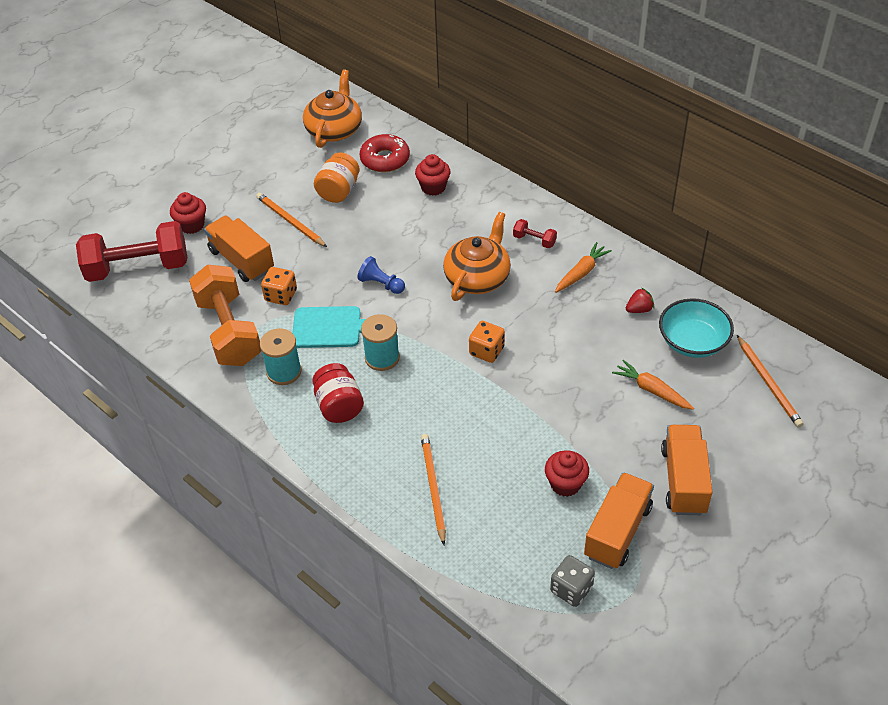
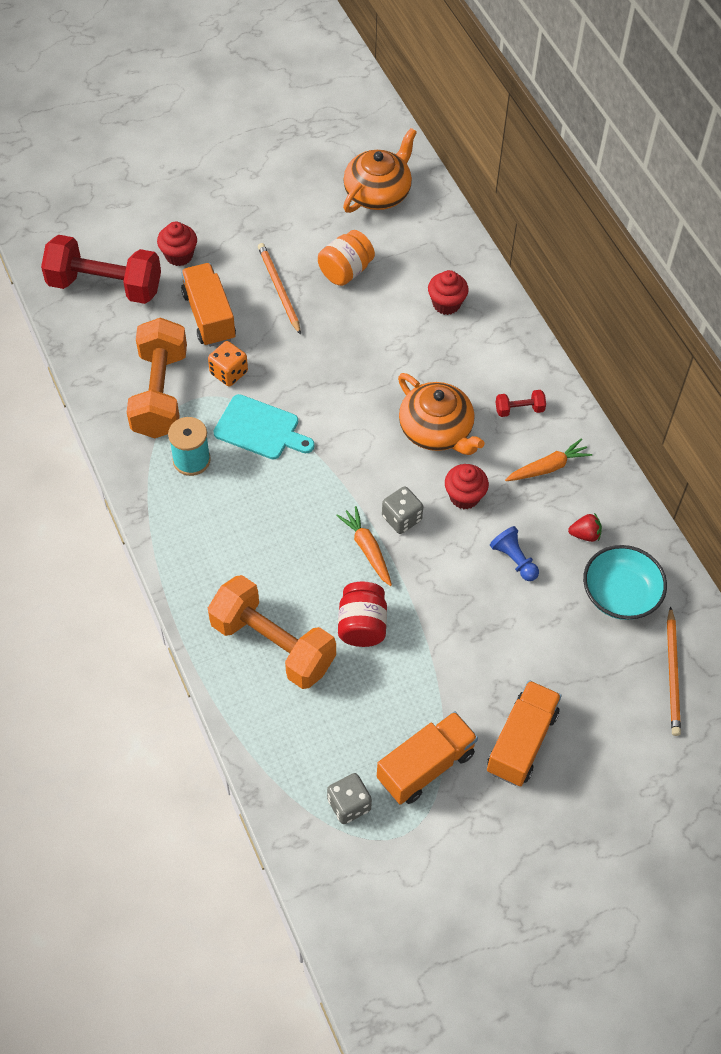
camera: 20 degrees right, 10 degrees up
red jar [312,363,364,423] -> red jar moved to [338,582,387,647]
blue pawn [357,256,405,294] -> blue pawn moved to [490,526,539,581]
red donut [360,134,410,172] -> none
turquoise spool [361,314,400,371] -> none
orange pencil [421,434,446,545] -> orange dumbbell [208,575,336,689]
orange teapot [443,212,511,301] -> orange teapot turned 90 degrees clockwise [398,373,485,455]
orange dice [469,321,505,363] -> grey dice [382,486,423,534]
red dumbbell [513,219,557,248] -> red dumbbell turned 60 degrees counterclockwise [496,390,546,417]
red cupcake [545,450,589,497] -> red cupcake moved to [445,464,489,509]
orange carrot [612,360,694,410] -> orange carrot moved to [336,506,392,586]

